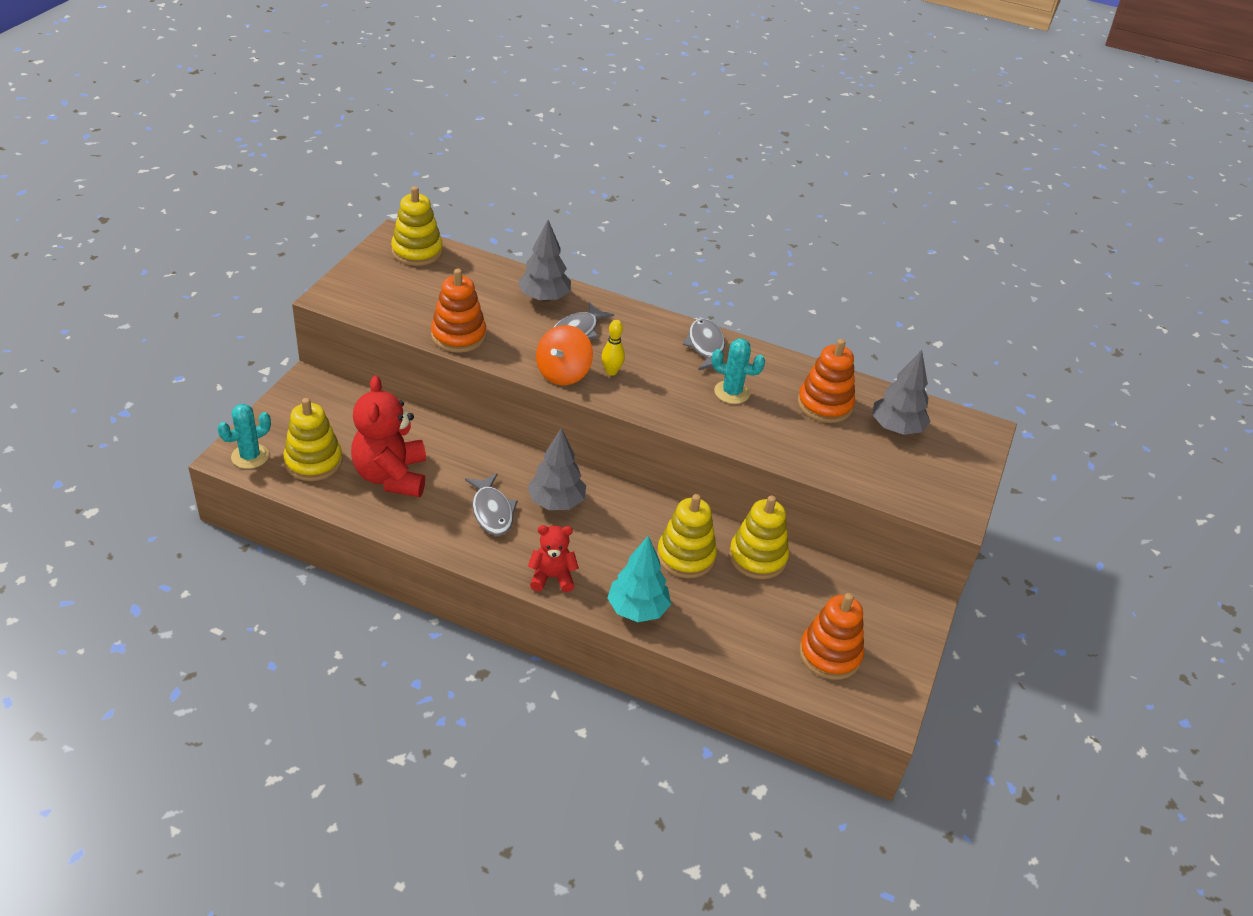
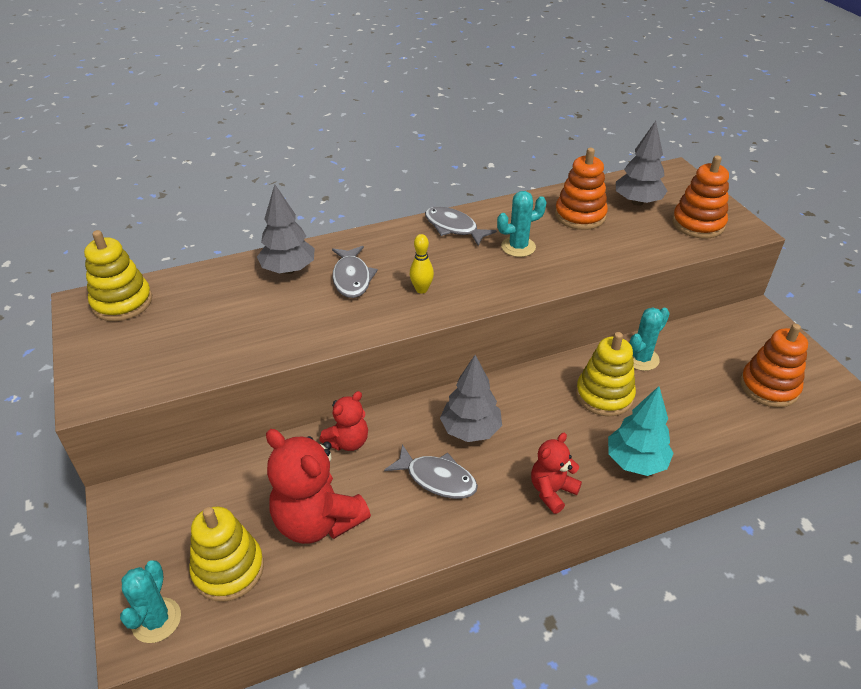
camera: 40 degrees left, 0 degrees up
orange stacking toy [431,269,486,353] -> orange stacking toy moved to [672,155,729,238]
orange spinning top [536,325,593,385] -> none
yellow stacking toy [729,496,789,579] -> turquoise cactus [630,307,670,371]
none -> red teddy bear [320,391,368,451]

